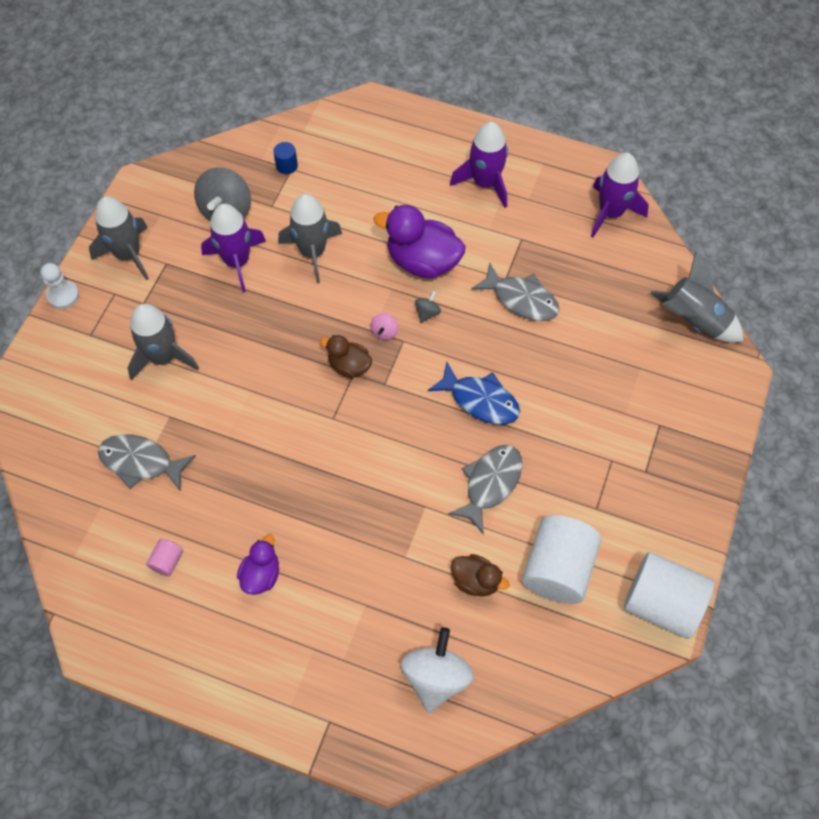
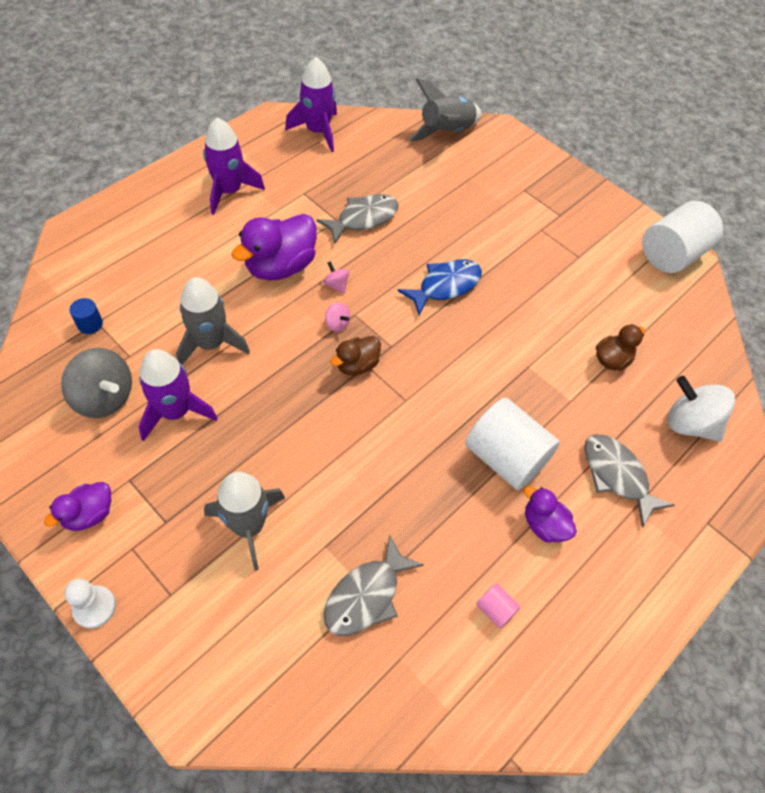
camera: 70 degrees left, 5 degrees down
grey rocket [89,196,149,280] -> purple duck [44,482,111,531]
grey spinning top [415,290,441,323] -> pink spinning top [324,261,349,294]
grey fish [448,445,522,535] -> grey fish moved to [584,434,674,528]
white cylinder [522,515,601,604] -> white cylinder moved to [465,398,560,490]

